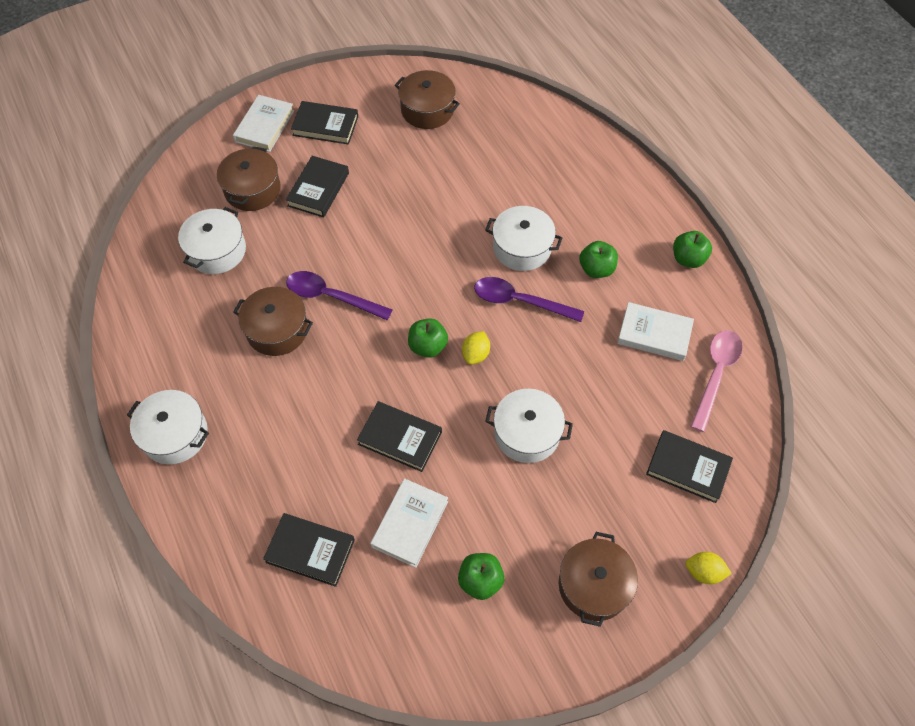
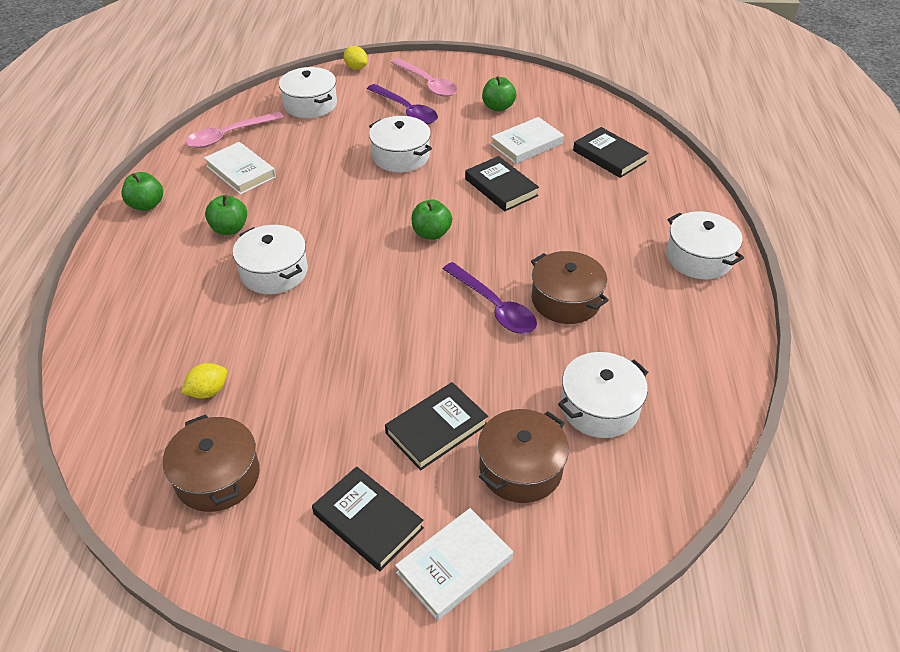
camera: 150 degrees left, 15 degrees down
yellow lemon [462,331,490,364] -> yellow lemon moved to [181,363,227,399]
purple spoon [474,277,584,322] -> purple spoon moved to [367,84,438,124]
brown pot [559,532,638,627] -> pink spoon [391,58,457,97]
black book [646,430,733,503] -> white pot [279,67,337,118]

